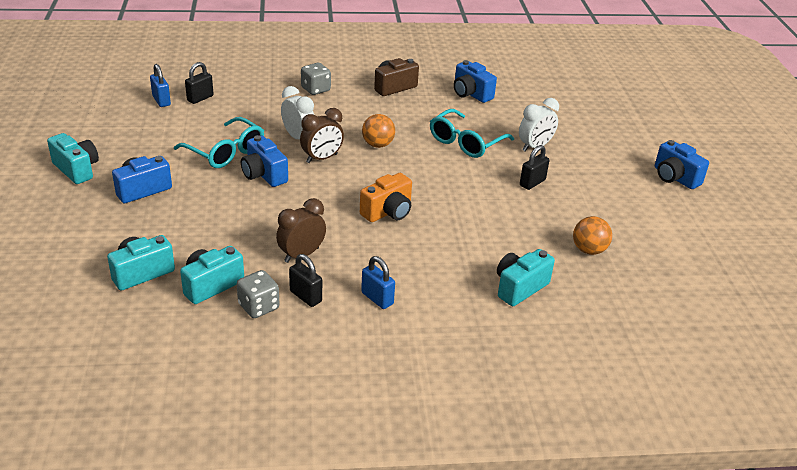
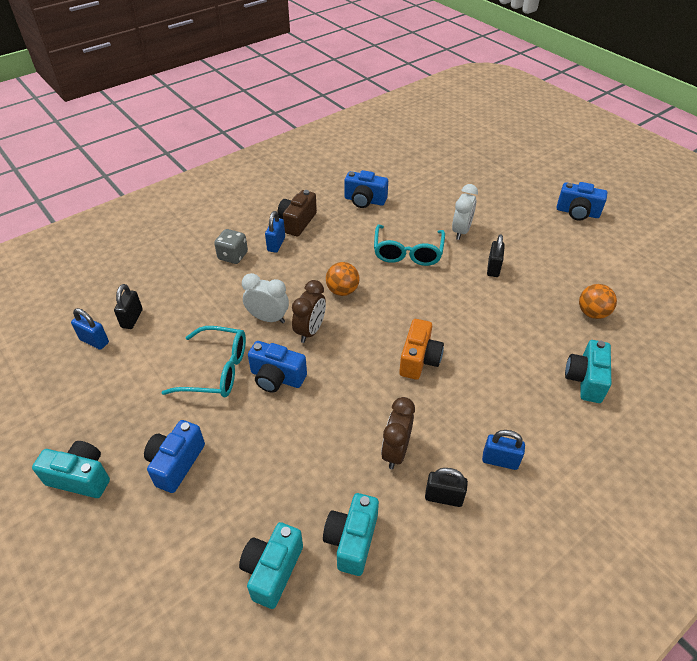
camera: 30 degrees left, 10 degrees up
grey dice [237,270,279,318] -> none
none -> blue padlock [265,211,285,253]

